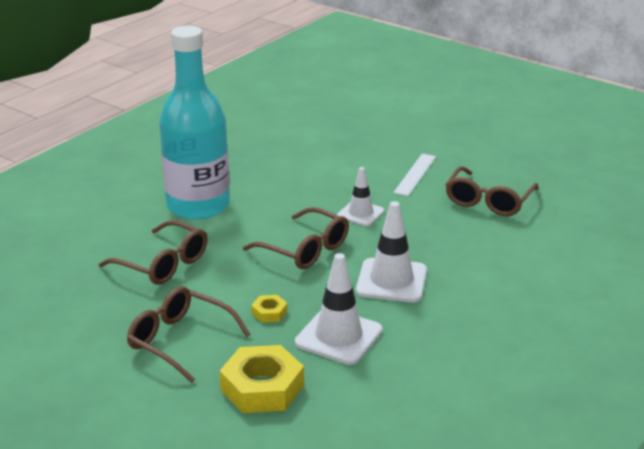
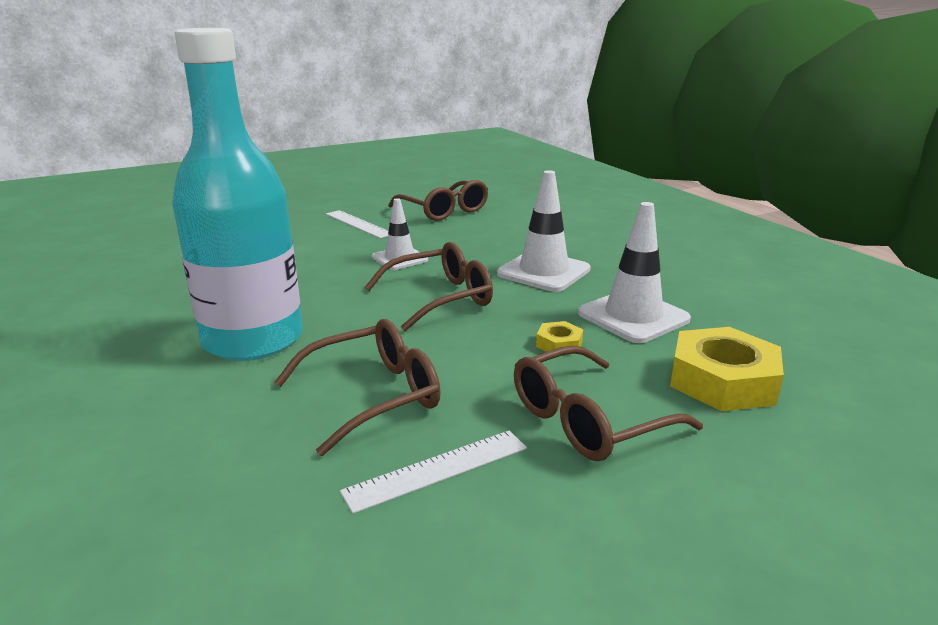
camera: 65 degrees left, 5 degrees down
none -> white ruler [340,431,527,514]

